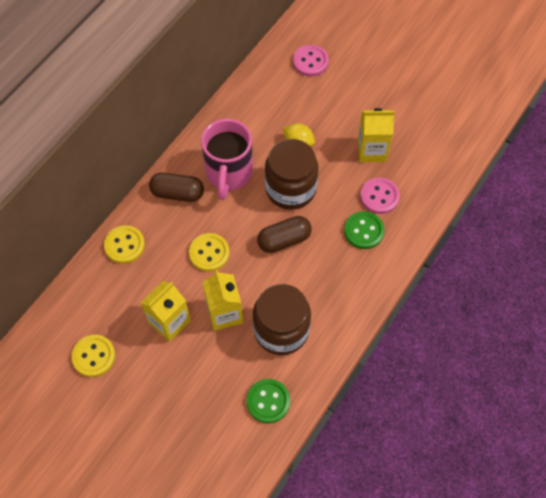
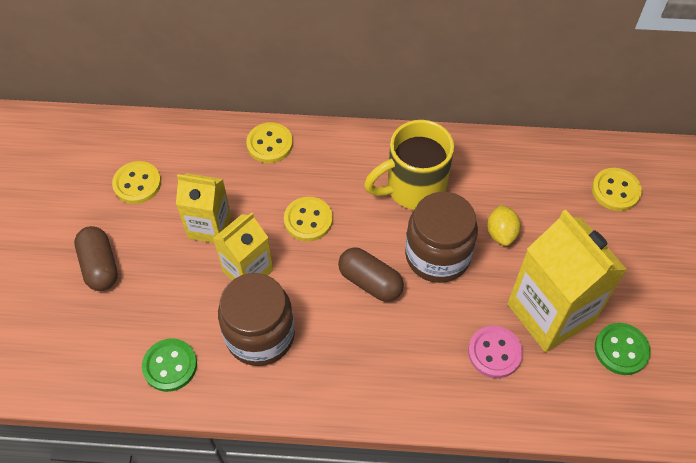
camera: 60 degrees right, 5 degrees down
brown capsule [149,172,204,202] -> brown capsule moved to [74,226,118,291]
pink mug [201,119,253,200] -> yellow mug [364,120,454,210]
pink button [293,45,329,76] -> yellow button [592,168,642,211]
green button [344,211,384,249] -> green button moved to [595,323,650,375]
yellow carton [358,108,395,162] -> yellow carton [507,209,627,352], size x1.66

